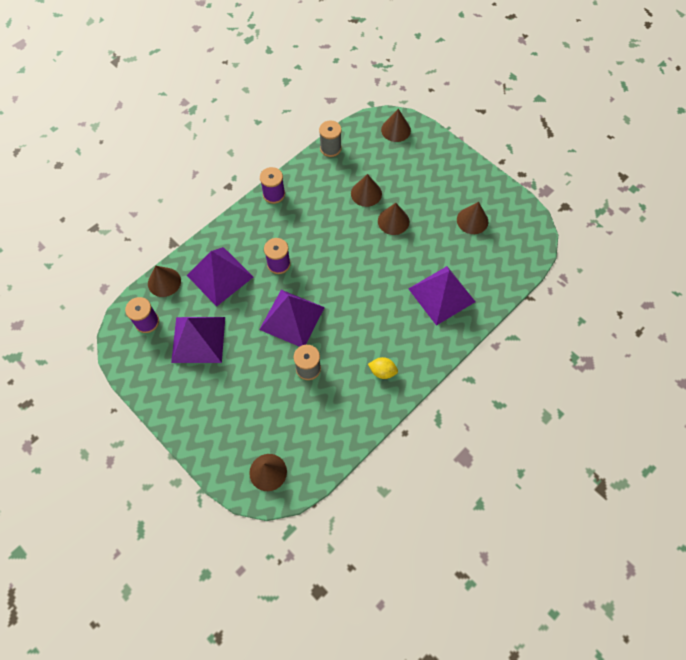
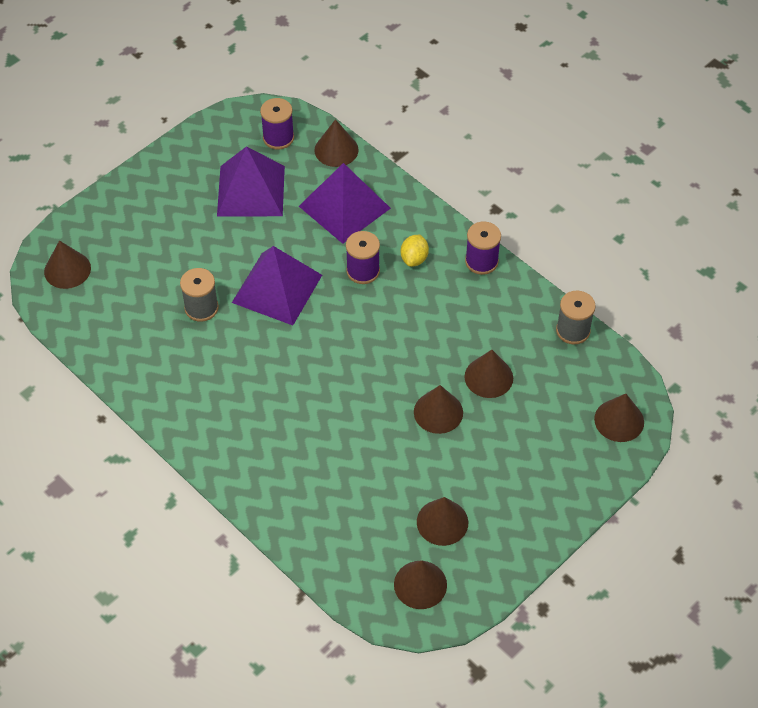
camera: 90 degrees right, 10 degrees down
yellow lemon [368,357,398,379] -> yellow lemon moved to [401,234,429,267]
purple pyramid [408,266,476,326] -> none
none -> brown cone [394,560,447,609]

